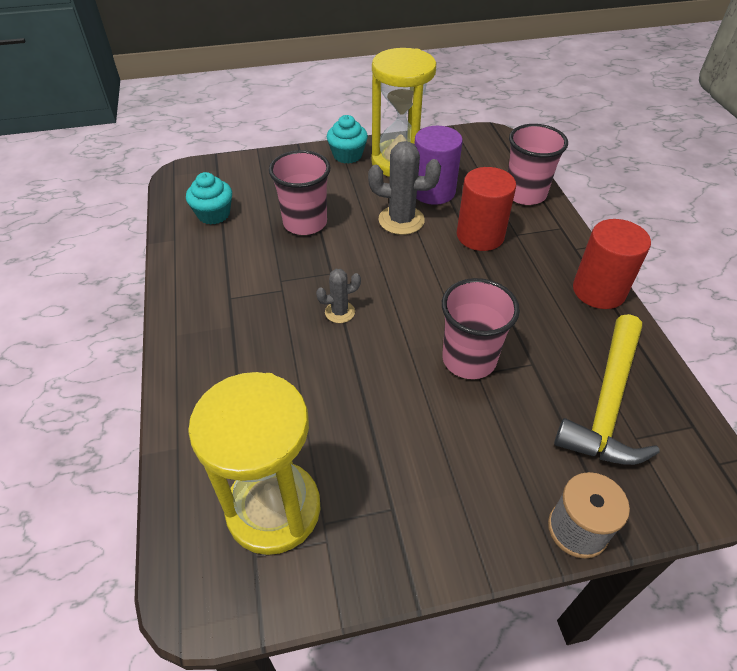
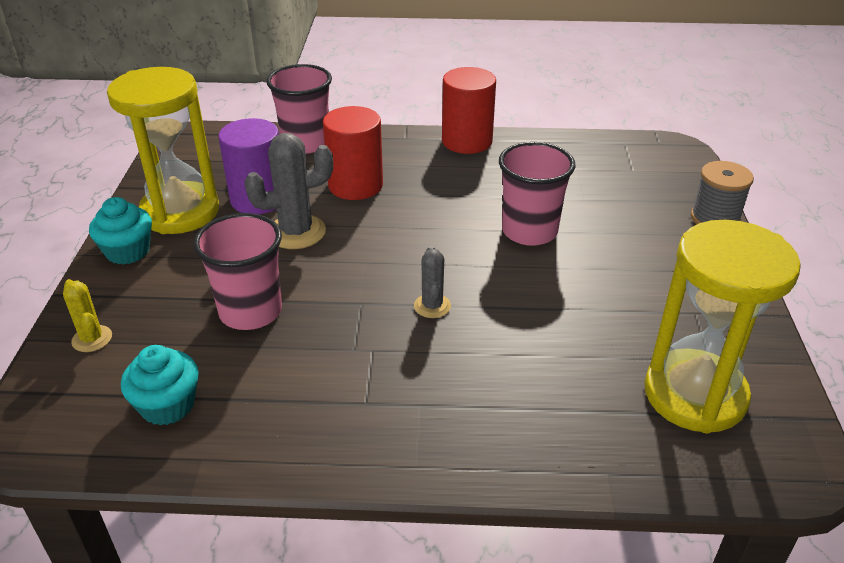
camera: 75 degrees left, 10 degrees down
grey cactus [368,141,441,235] -> grey cactus turned 45 degrees clockwise [244,133,333,249]
yellow hammer [554,314,660,465] -> none
none -> yellow cactus [63,279,112,352]

